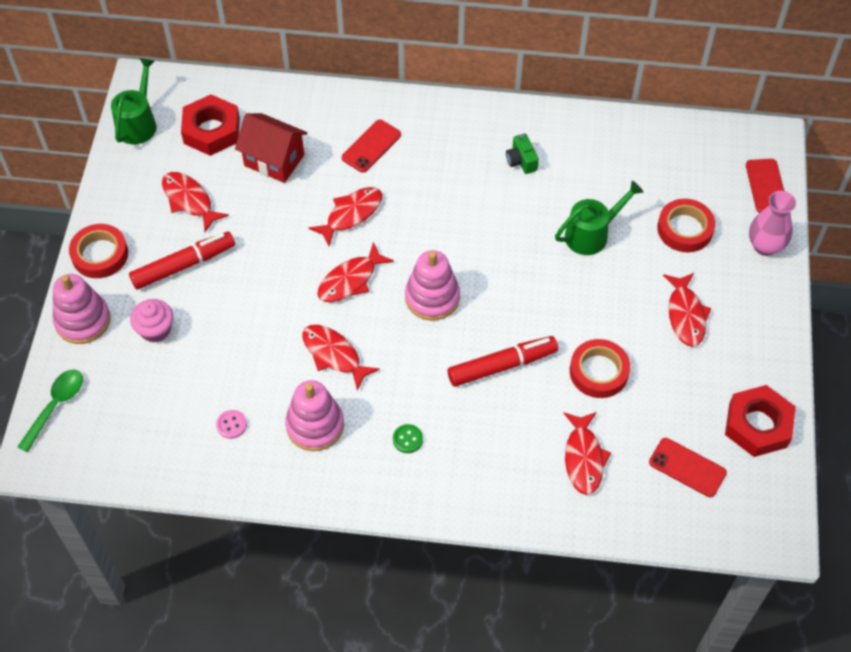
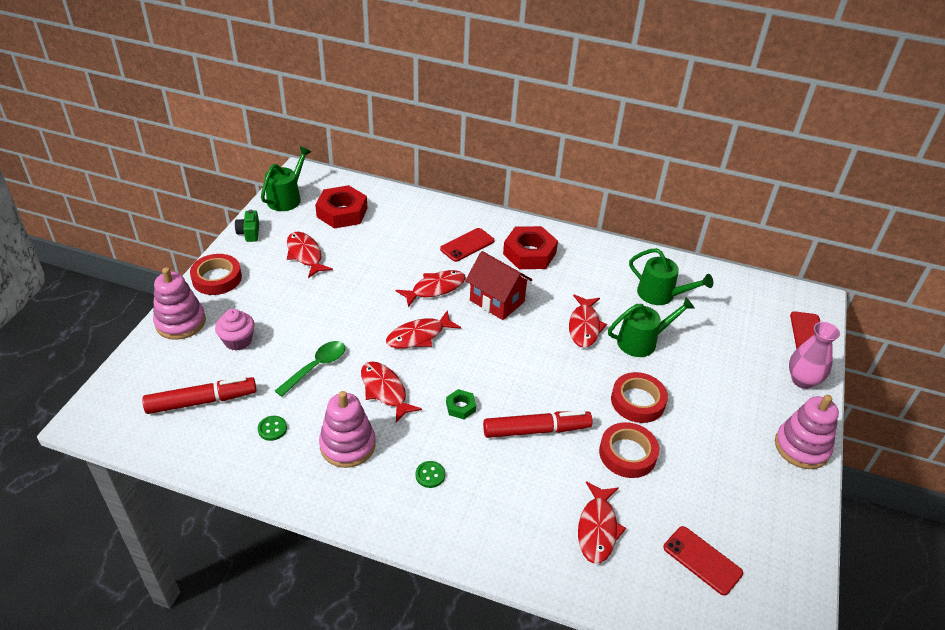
camera: 10 degrees right, 15 degrees down
green spoon [17,369,83,452] -> green spoon moved to [275,341,345,397]
red marker [129,232,235,290] -> red marker moved to [142,377,256,414]
pink button [216,410,247,439] -> green button [258,416,287,441]
red house [235,113,307,183] -> red house moved to [465,251,532,320]
pink stacking toy [405,250,460,321] -> pink stacking toy moved to [775,395,839,469]
green camera [506,133,539,174] -> green camera moved to [235,210,259,242]
red tape [657,199,715,252] -> red tape moved to [611,372,668,423]
red fish [663,273,712,347] -> red fish moved to [569,294,607,348]
red nut [725,385,796,457] -> red nut moved to [503,226,558,269]
none -> green nut [446,389,476,419]
none -> green watering can [629,248,713,305]

